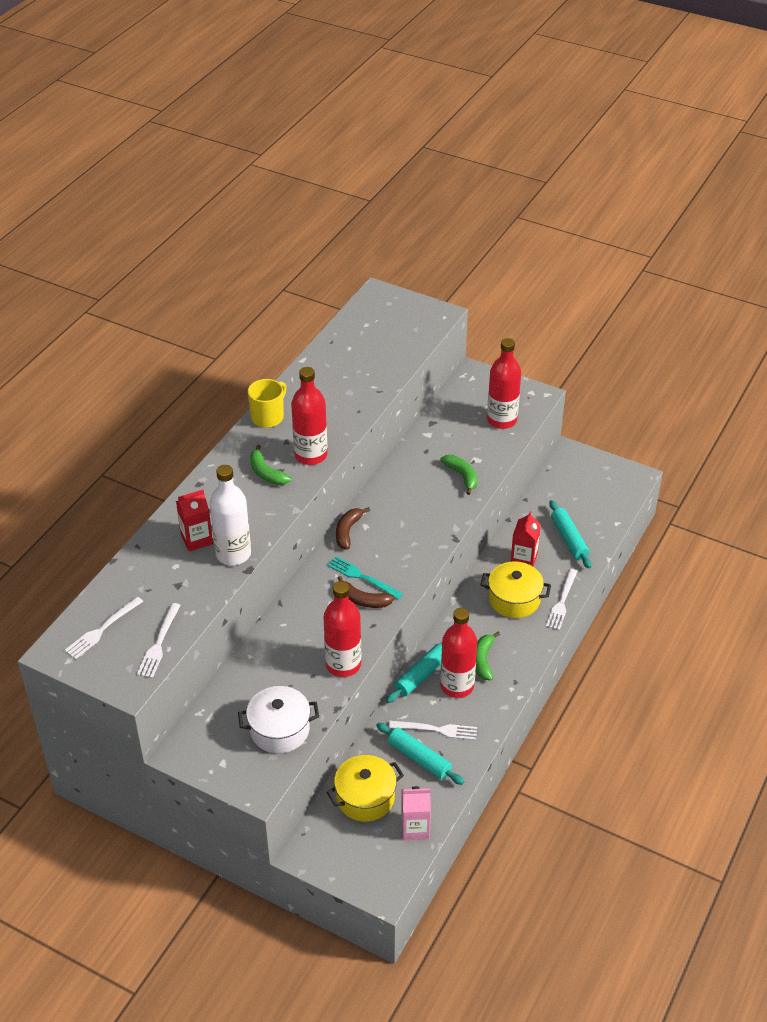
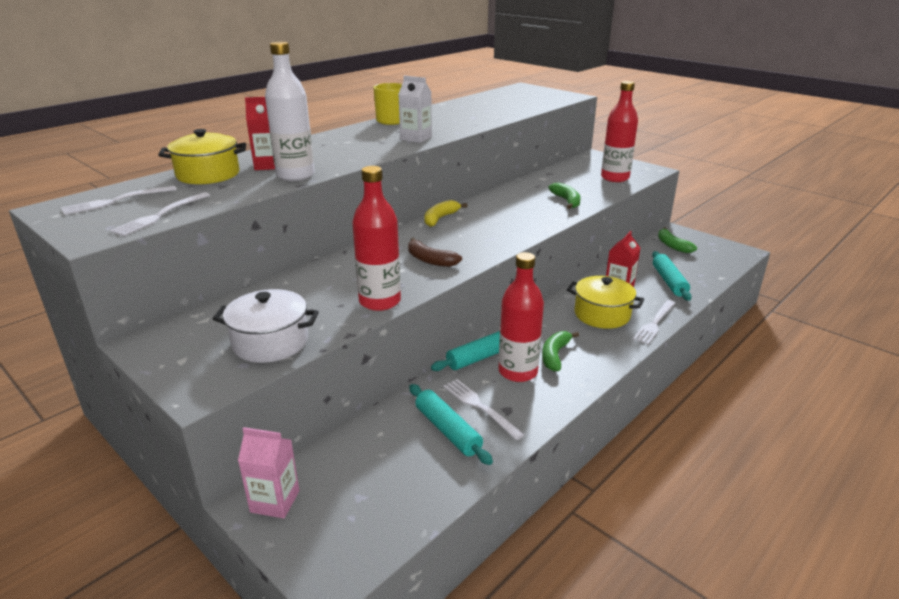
camera: 15 degrees right, 15 degrees down
green banana [250,445,291,485] -> green banana moved to [658,227,697,253]
red bottle [291,367,327,465] -> white carton [398,76,432,143]
turquoise fork [327,556,403,600] -> none
yellow pot [327,755,404,822] -> yellow pot moved to [158,129,246,184]
brown banana [336,507,370,549] -> yellow banana [424,200,468,227]
white fork [389,721,477,740] -> white fork turned 150 degrees counterclockwise [443,379,525,440]
pink carton [401,786,431,840] -> pink carton moved to [238,427,299,518]

